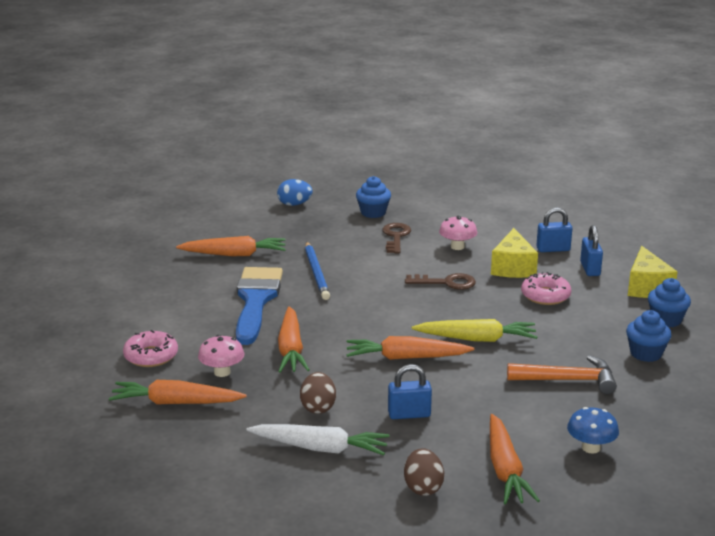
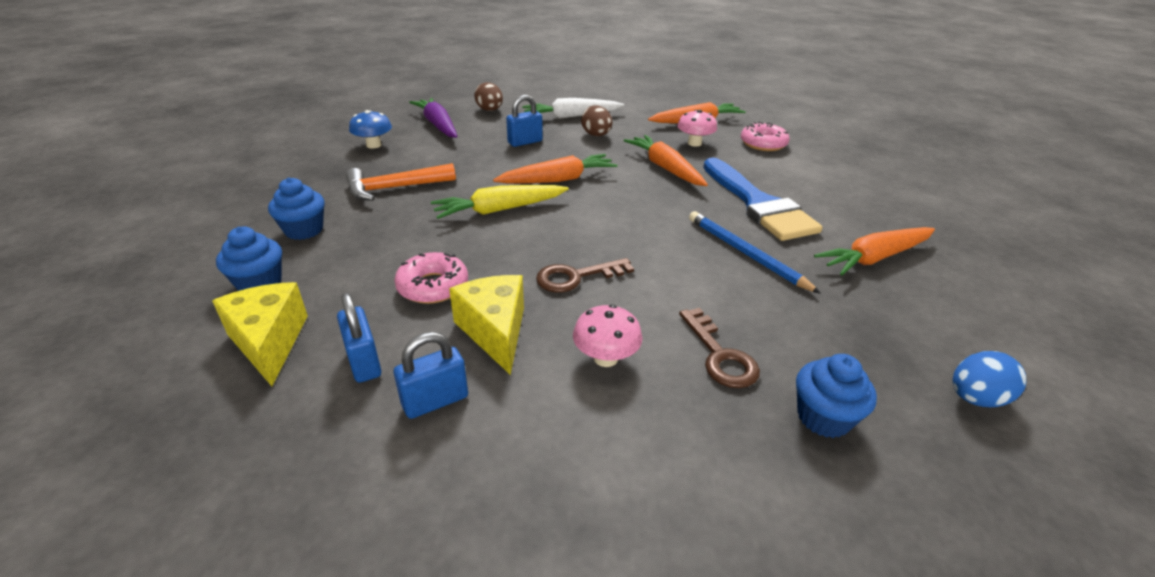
camera: 155 degrees right, 10 degrees up
orange carrot [490,414,540,504] -> purple carrot [409,98,458,138]

